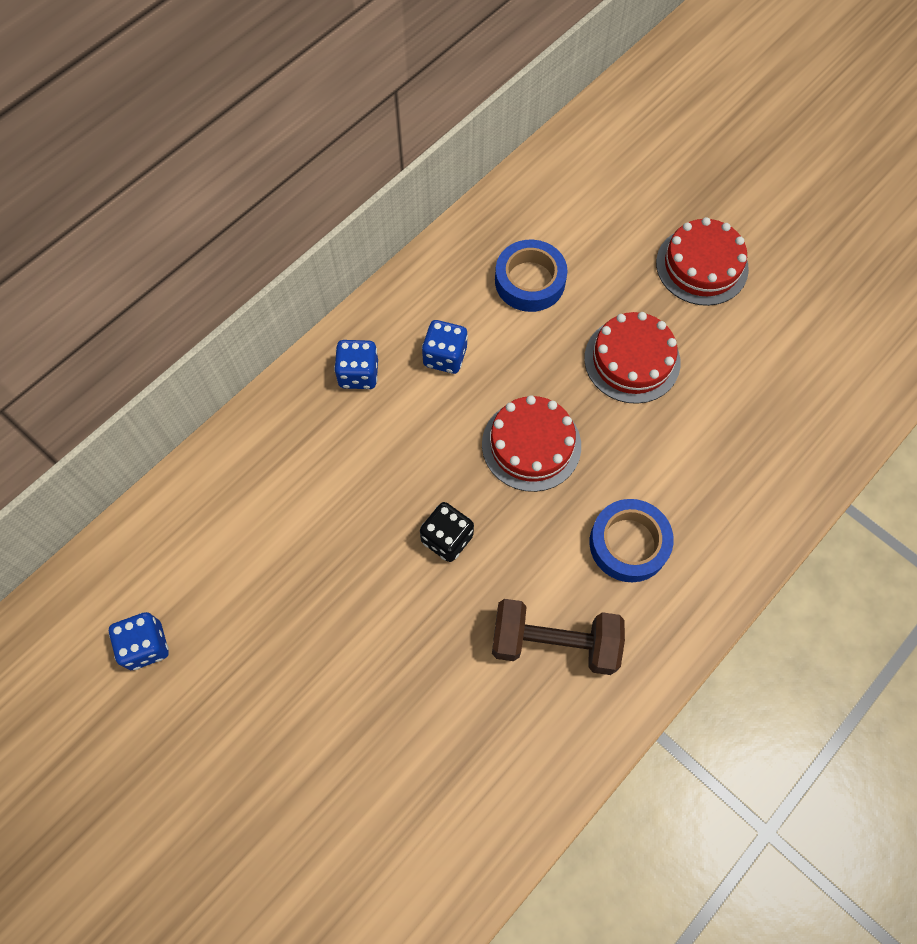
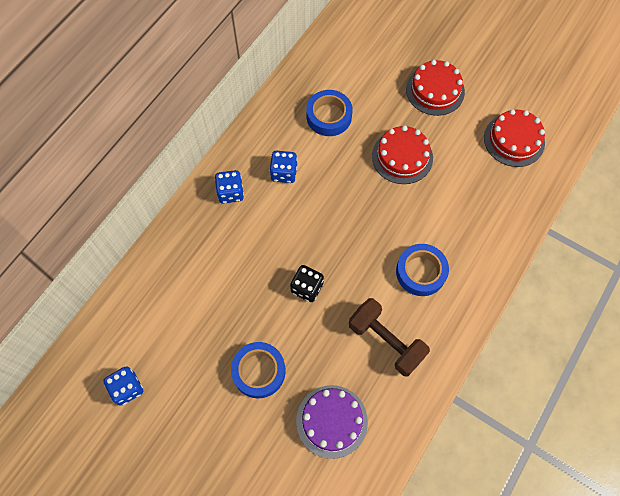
camera: 10 degrees left, 0 degrees up
red cake [482,395,581,492] -> red cake moved to [484,109,545,167]
brown dumbbell [492,599,625,675] -> brown dumbbell turned 45 degrees clockwise [349,298,430,376]
none -> blue tape [231,342,286,398]
none -> purple cake [296,385,368,459]

